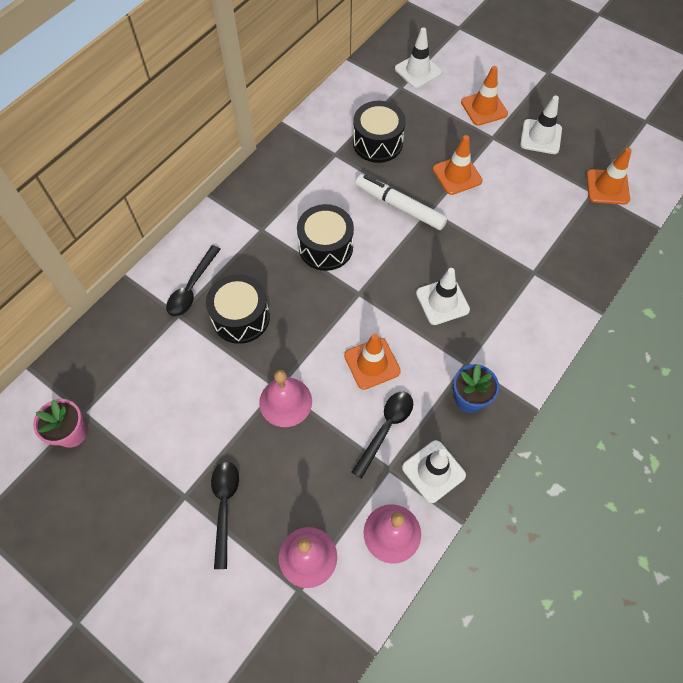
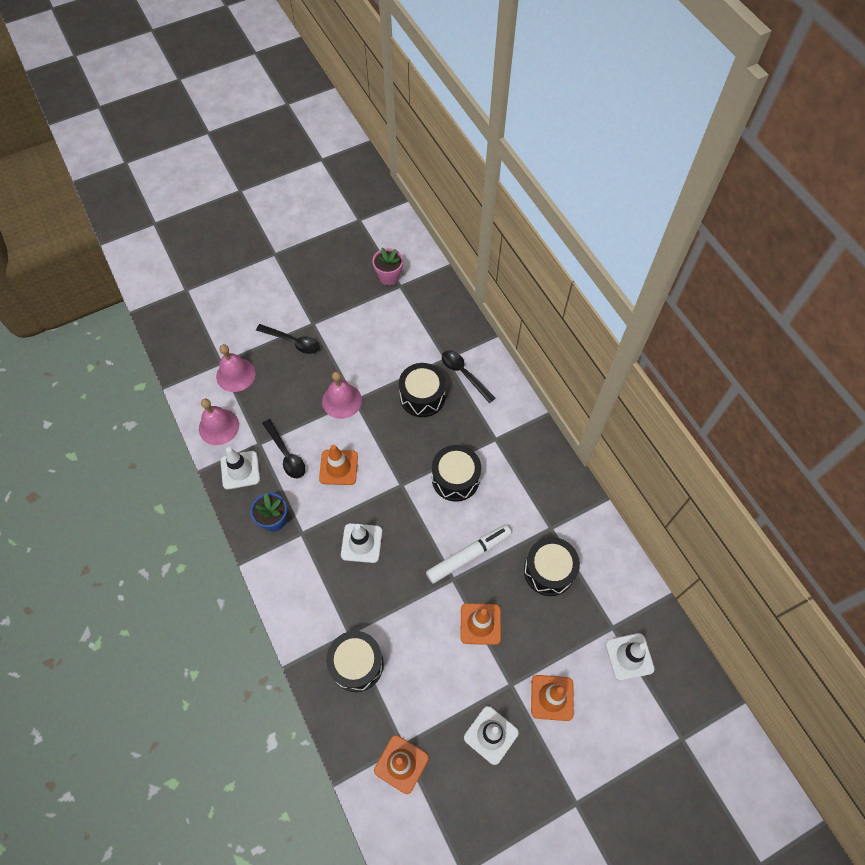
camera: 115 degrees right, 0 degrees up
none -> black drum [326,631,384,692]

